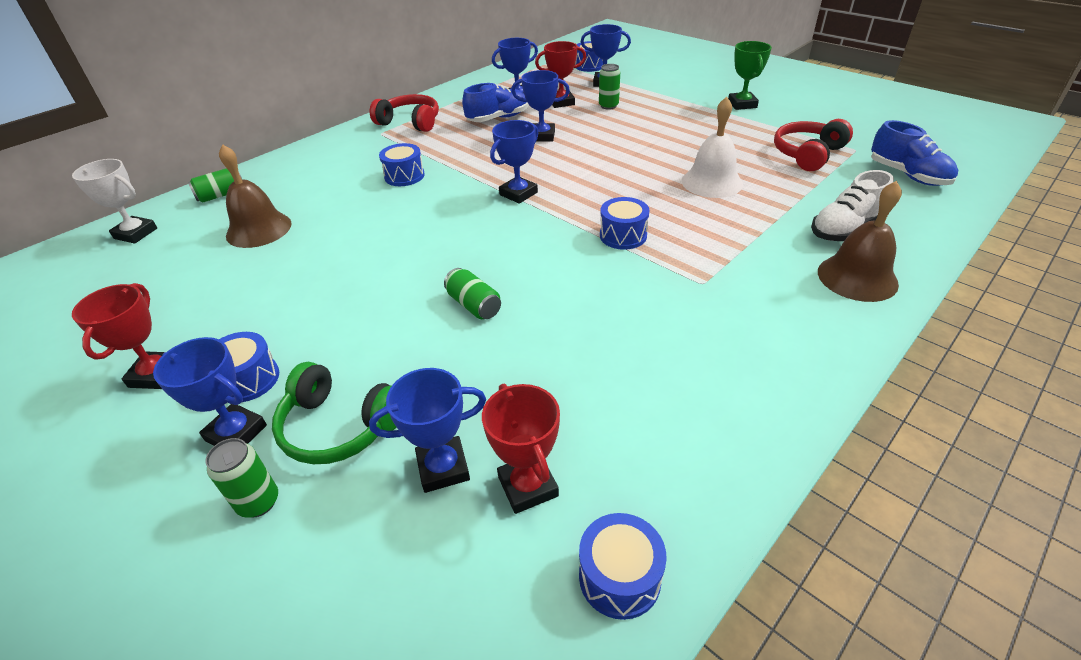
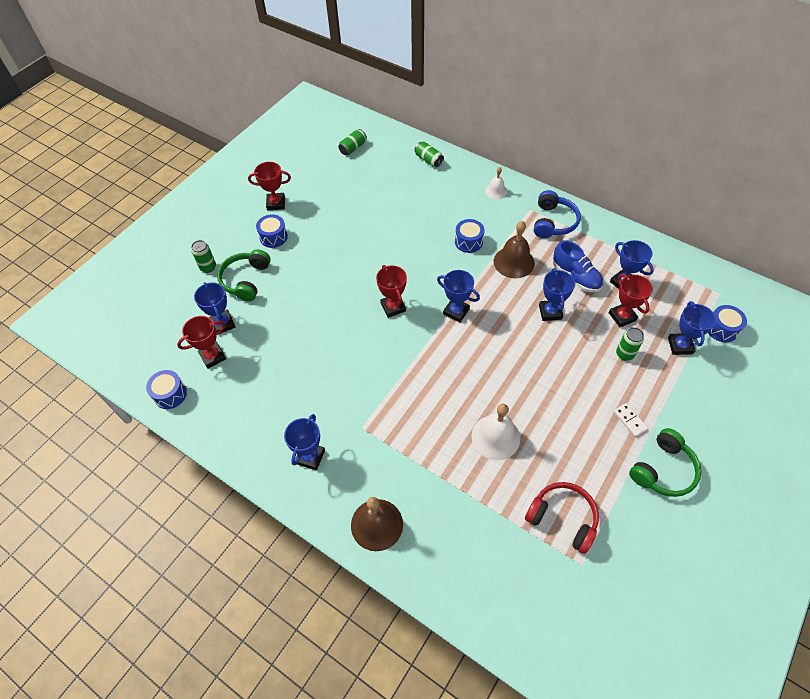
camera: 80 degrees right, 15 degrees up
white trophy [72,159,157,244] -> none
blue trophy [153,337,267,446] -> blue trophy moved to [284,414,325,470]
brown bell [219,144,292,248] -> brown bell moved to [494,221,535,278]
red headphones [370,94,439,132] -> blue headphones [534,190,581,238]
green can [444,268,501,319] -> green can moved to [339,129,367,155]
blue drum [600,197,649,250] -> none
green trophy [728,41,772,110] -> green headphones [629,428,702,497]
white shoe [811,170,894,241] -> none
blue shoe [871,120,958,186] -> none
none -> red trophy [376,265,407,318]
none -> white bell [485,167,507,199]
none -> white domino [613,403,648,437]

